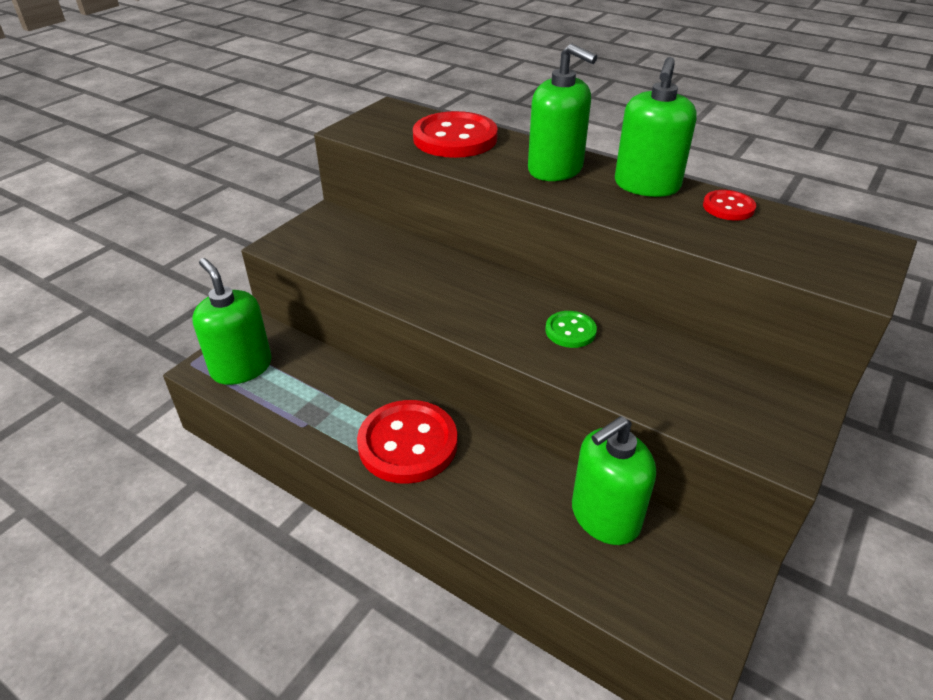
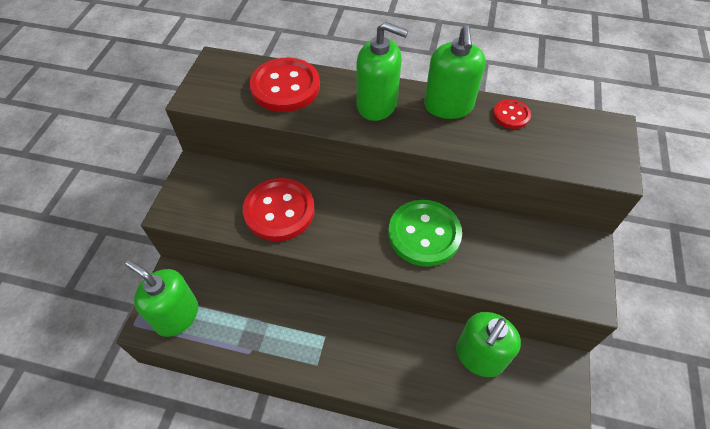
camera: 20 degrees left, 15 degrees up
red button [357,400,457,484] -> red button moved to [243,178,315,241]
green button [545,311,597,348] -> green button [388,200,462,267], size x1.98

